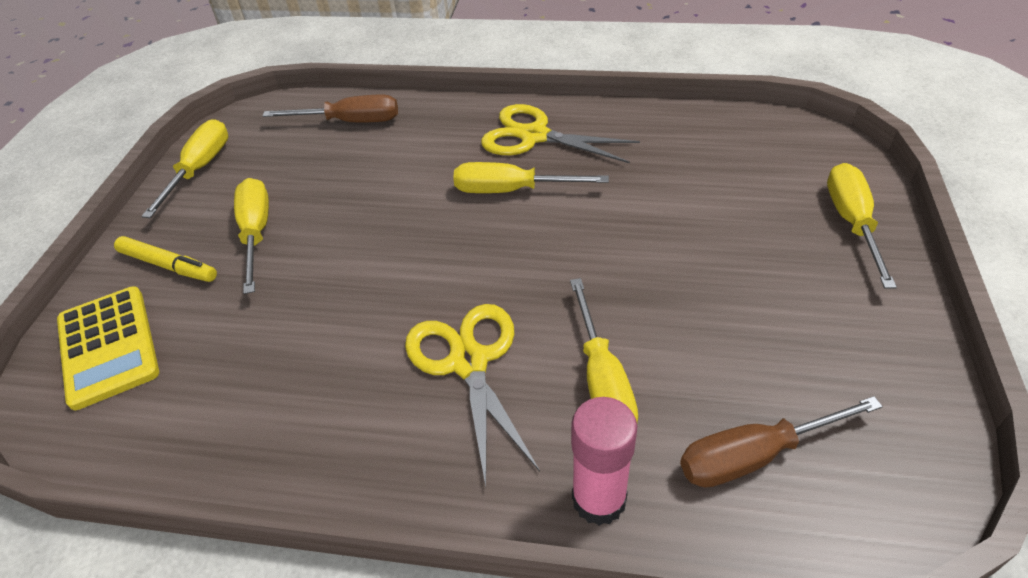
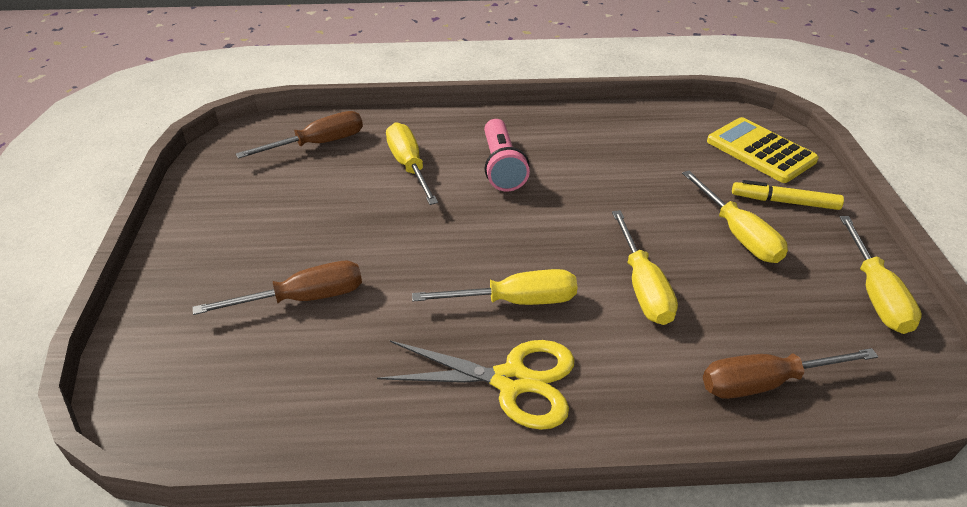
camera: 165 degrees right, 5 degrees down
yellow scissors [405,304,540,486] -> pink flashlight [484,119,530,191]
pink glue stick [571,397,637,526] -> none
yellow screwdriver [827,163,897,288] -> yellow screwdriver moved to [612,210,678,325]
none -> brown screwdriver [193,261,362,315]

